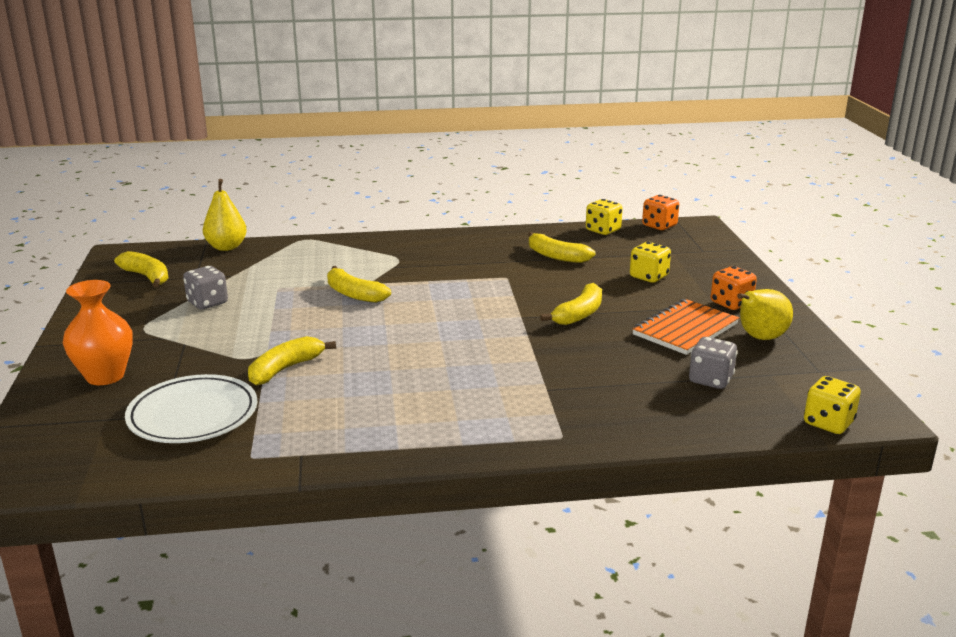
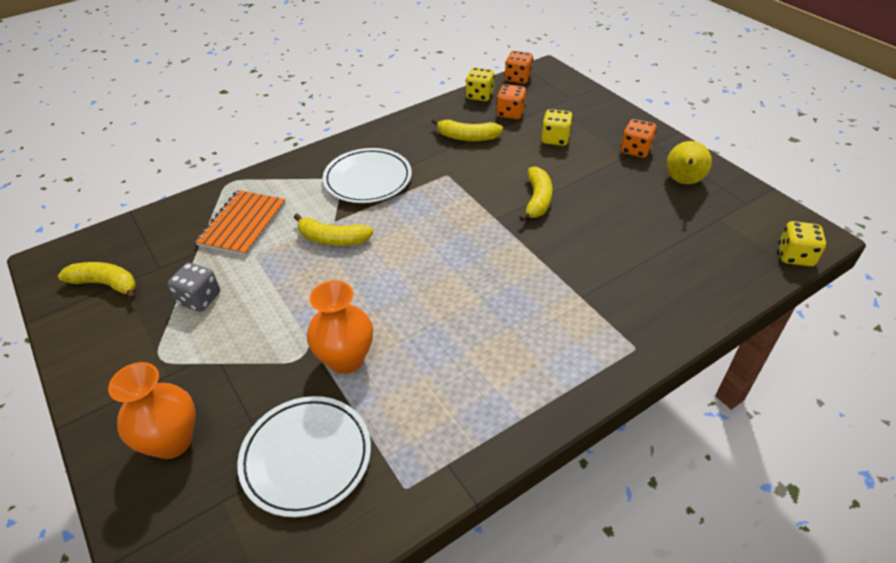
camera: 25 degrees left, 20 degrees up
yellow pear [203,179,247,251] -> none
yellow banana [248,336,336,385] -> orange vase [307,280,373,374]
orange notebook [632,299,739,355] -> orange notebook moved to [194,190,286,256]
grey dice [689,337,738,389] -> none
none -> white plate [323,148,412,203]
none -> orange dice [496,84,526,119]

